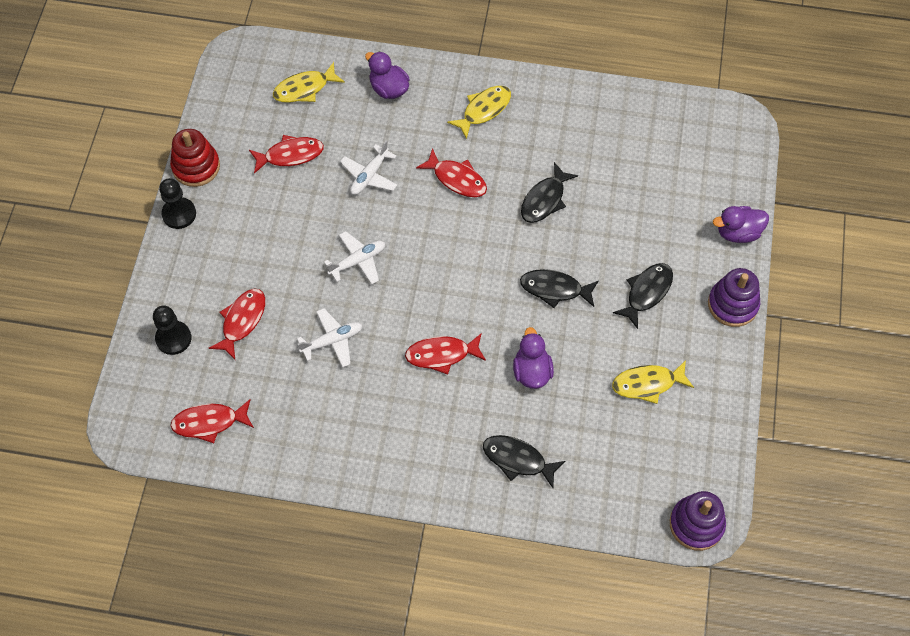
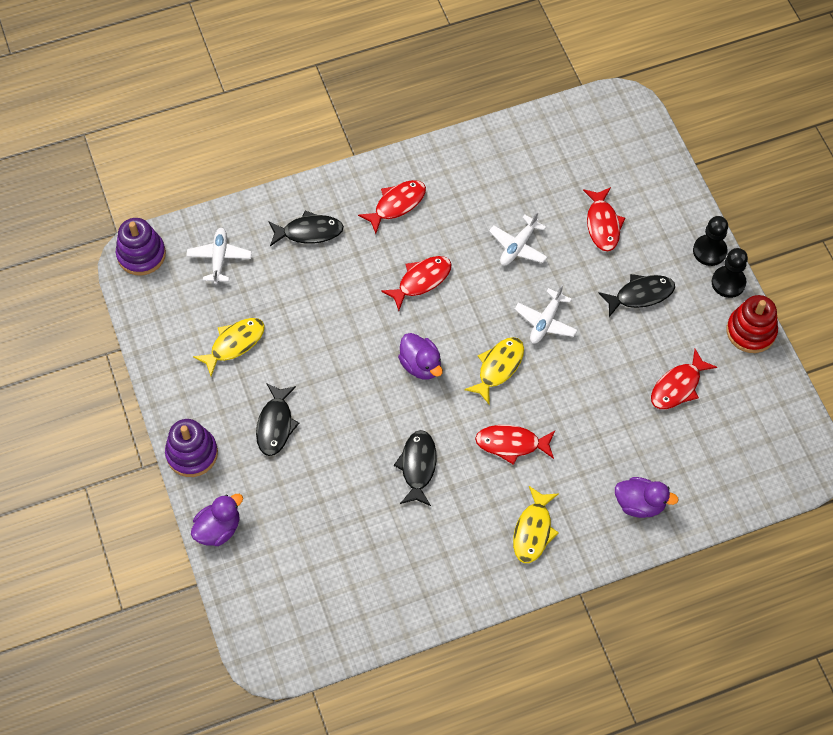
camera: 150 degrees right, 0 degrees up
black pawn [153,305,192,355] -> black pawn moved to [693,216,728,266]
red fish [170,399,254,443] -> red fish moved to [358,180,426,234]
yellow fish [273,62,345,103] -> yellow fish moved to [464,337,524,405]
white plane [340,140,397,195] -> white plane moved to [186,228,252,284]
purple duck [513,327,554,389] -> purple duck moved to [398,333,443,380]
black fish [520,269,599,308] -> black fish moved to [599,274,675,317]

